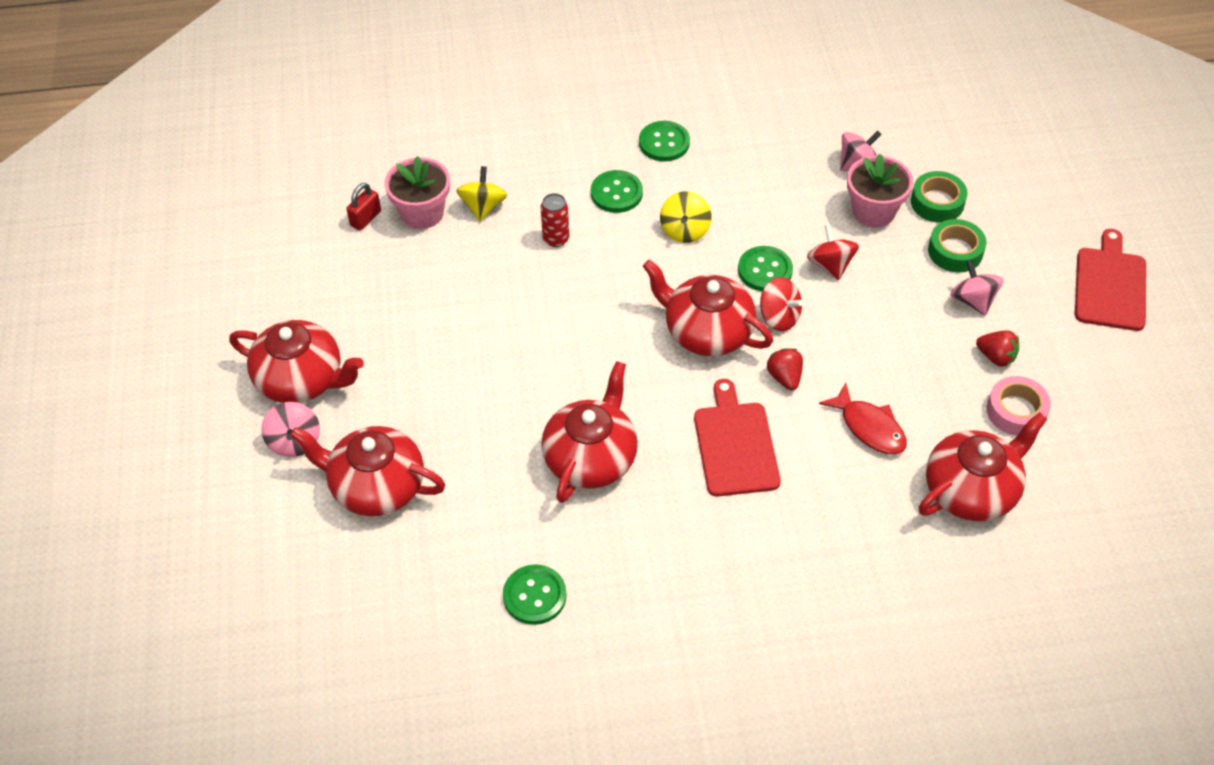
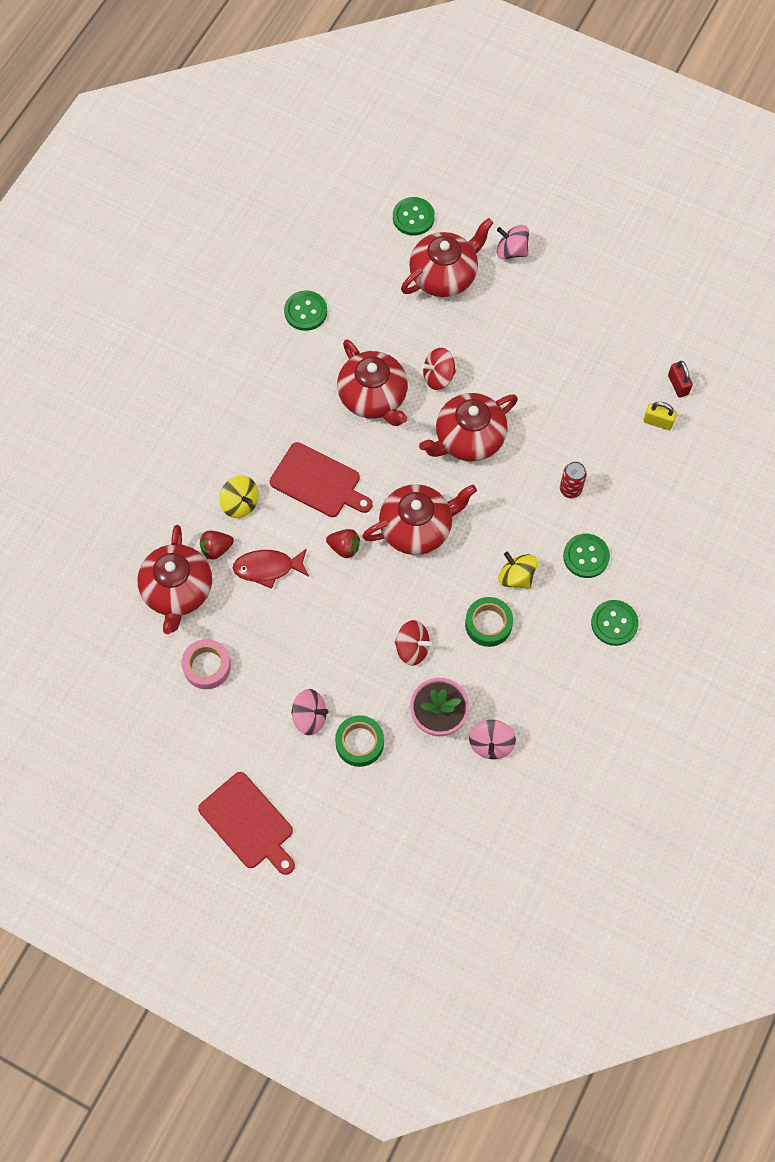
camera: 125 degrees right, 15 degrees up
red teapot [229,320,364,403] -> red teapot moved to [419,393,518,461]
pink flower pot [384,156,450,229] -> yellow padlock [643,402,677,430]
yellow spinning top [456,166,507,221] -> yellow spinning top moved to [220,475,259,518]
green button [738,246,793,291] -> green button moved to [393,197,435,236]
red spinning top [760,277,803,331] -> red spinning top moved to [421,348,456,390]
green tape [911,171,967,223] -> green tape moved to [465,597,513,647]
red strawberry [976,331,1019,366] -> red strawberry moved to [200,531,234,560]

